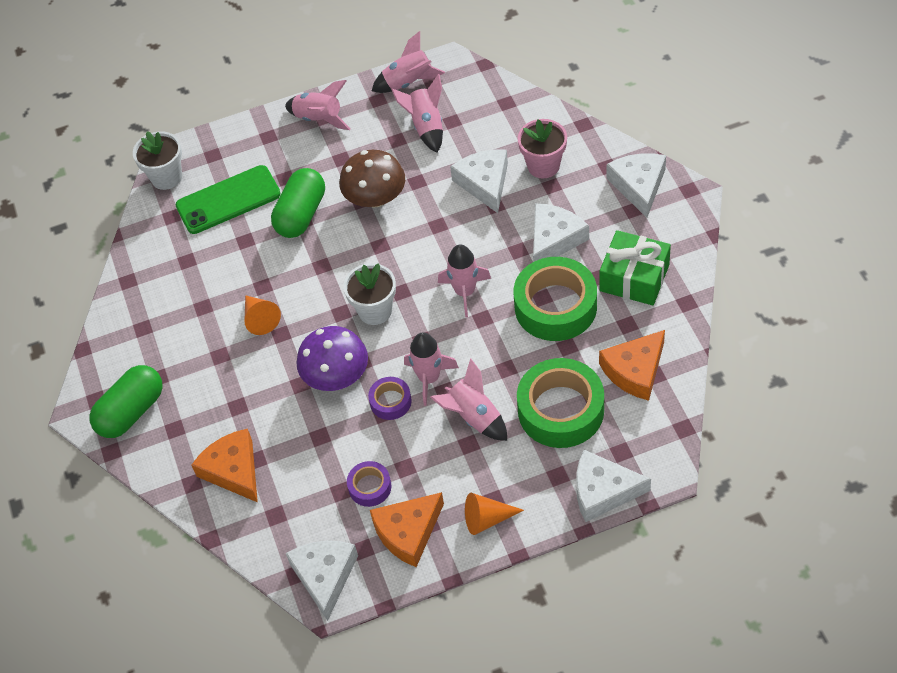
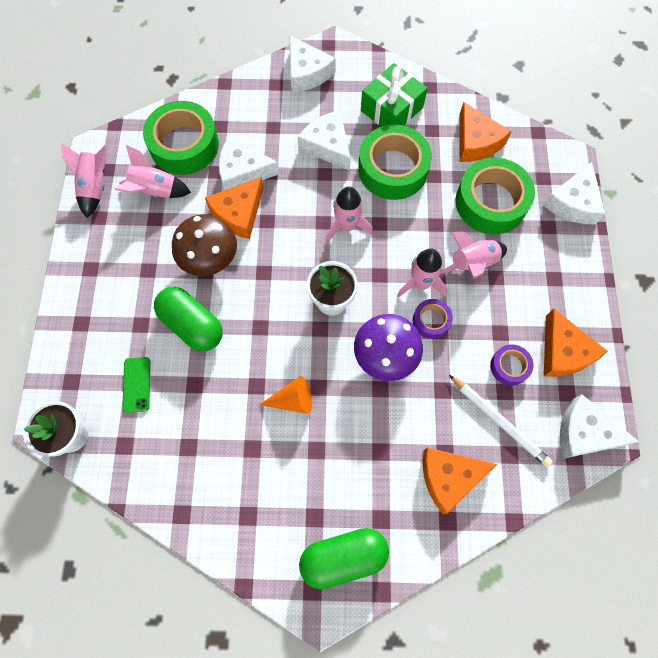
camera: 75 degrees left, 15 degrees up
green capsule [89,365,163,438] -> green capsule turned 75 degrees counterclockwise [299,528,389,590]
green phone [176,165,281,234] -> green phone [122,357,150,413], size x0.54
pink rocket [285,80,351,130] -> none
orange cone [465,493,524,535] -> none
pink flower pot [518,119,567,178] -> none
white cheese [607,153,666,218] -> white cheese turned 135 degrees counterclockwise [289,35,336,93]
none -> green tape [143,101,219,175]
none -> orange cheese [205,177,263,239]
none -> white pencil [449,375,553,467]

